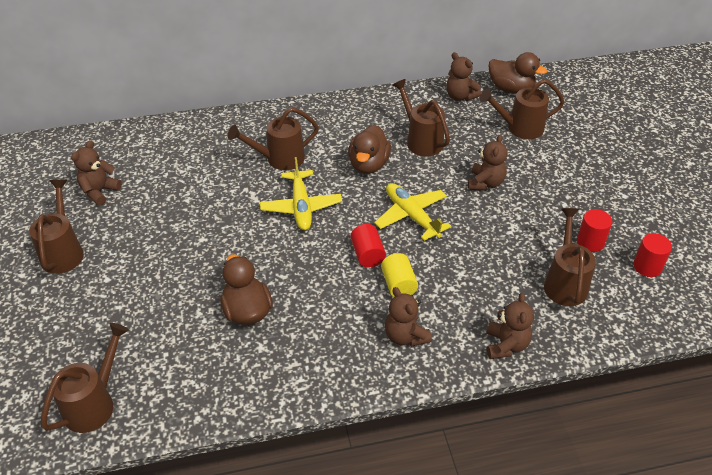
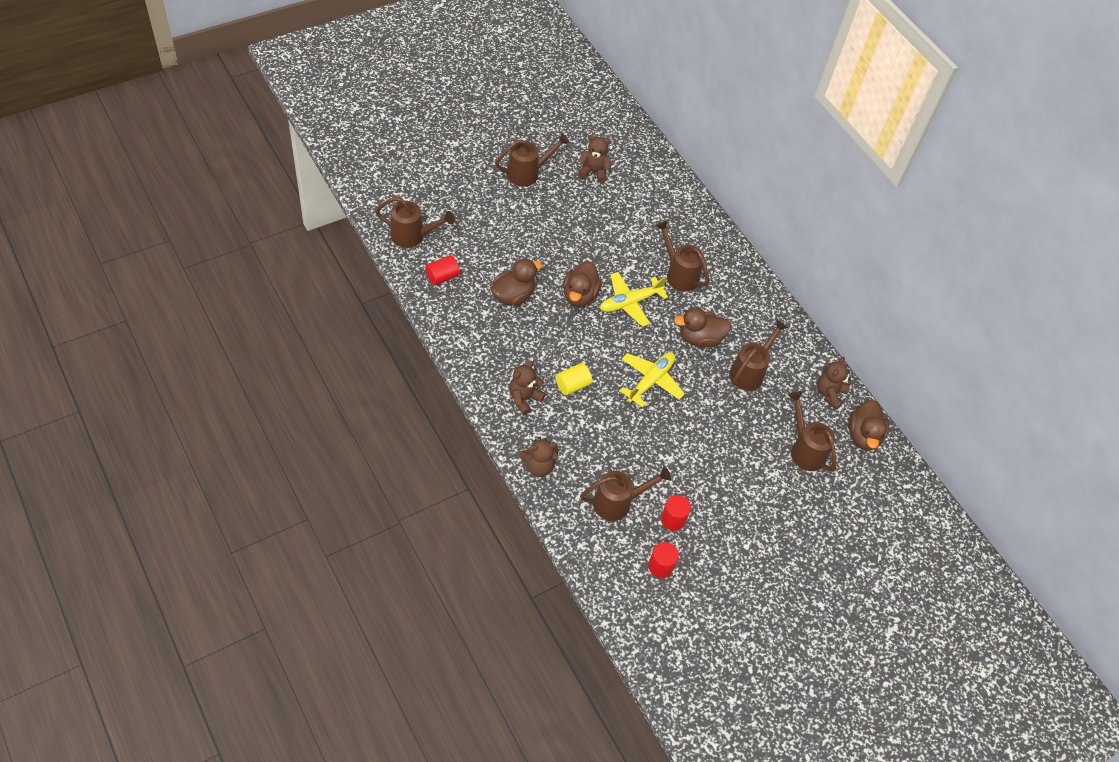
camera: 65 degrees right, 10 degrees up
red cylinder [350,224,386,267] -> red cylinder moved to [425,255,460,286]
brown teddy bear [468,134,507,191] -> none
none -> brown duck [563,261,602,307]

